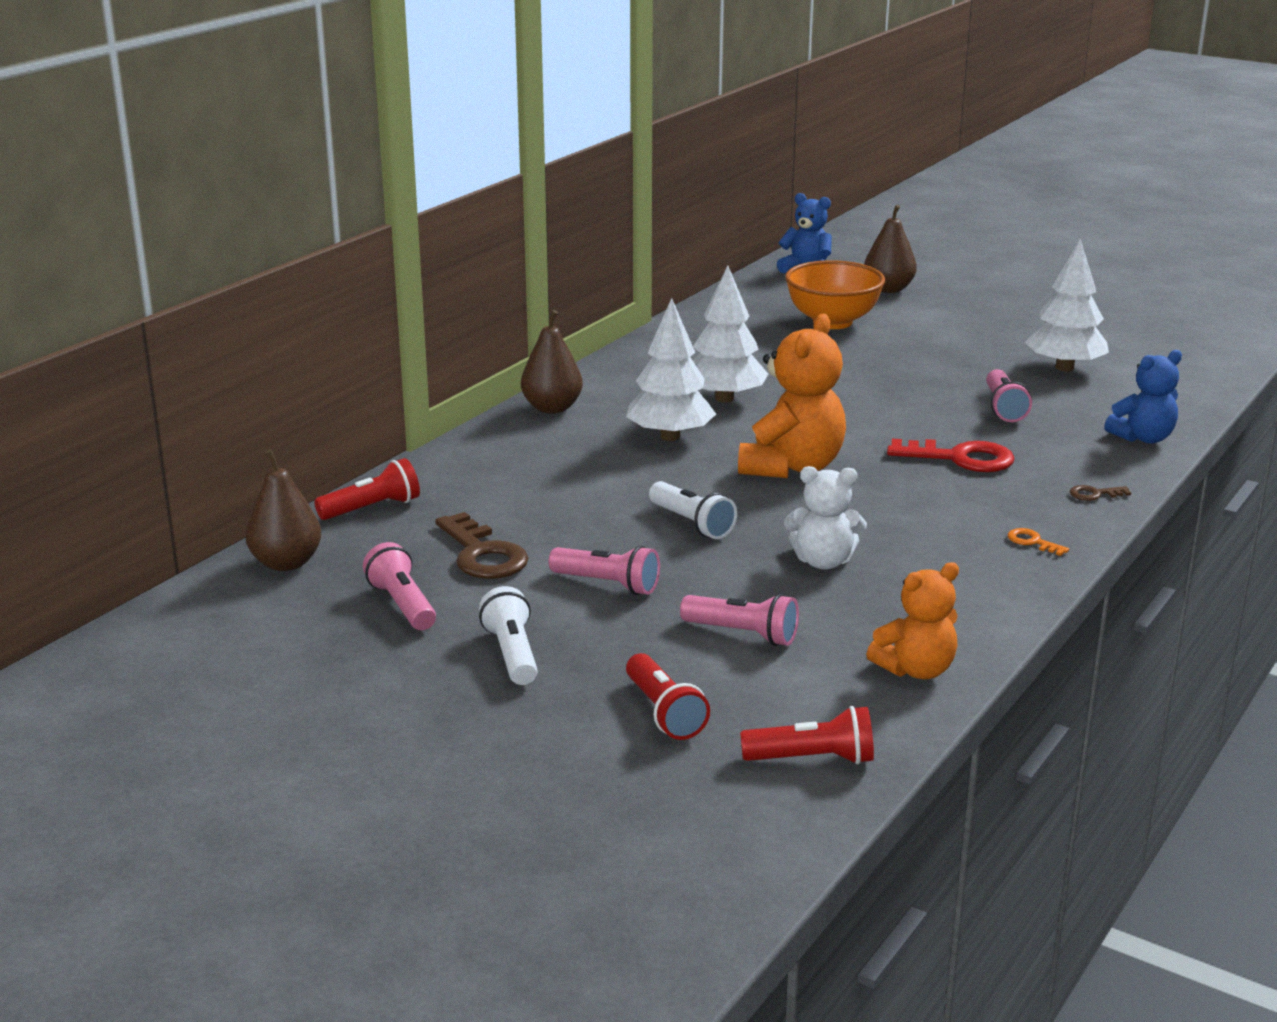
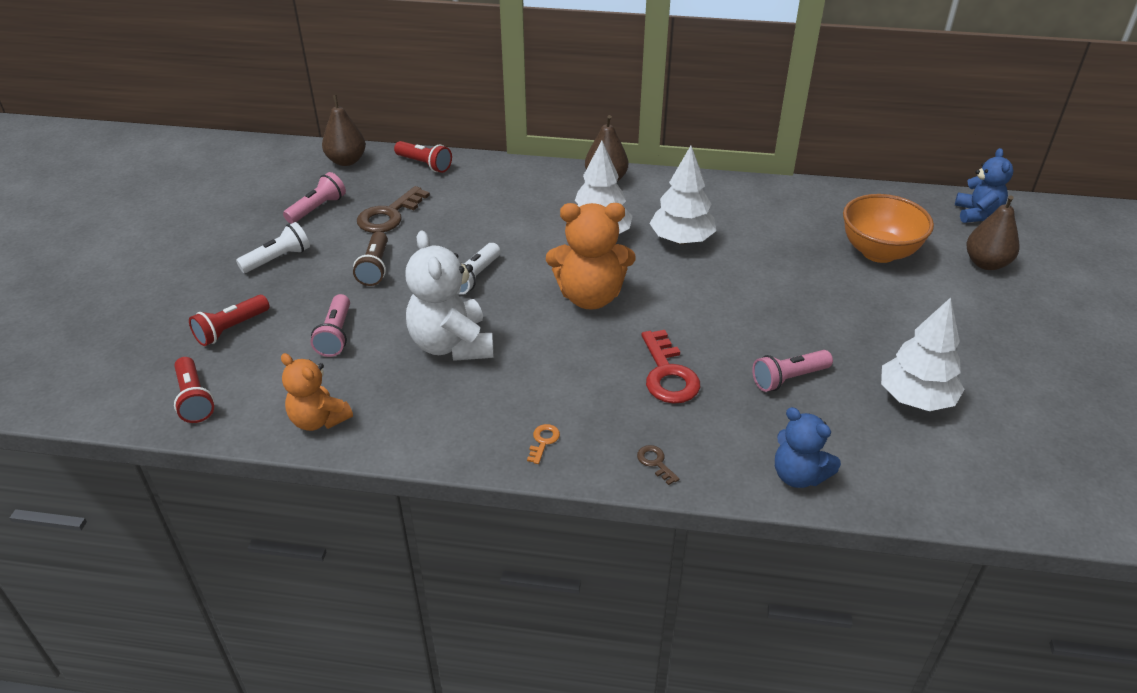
camera: 65 degrees right, 15 degrees up
pink flashlight [548,546,660,595] -> brown flashlight [353,232,388,286]
white teddy bear [784,466,867,570] -> white teddy bear [405,231,494,361], size x1.58

